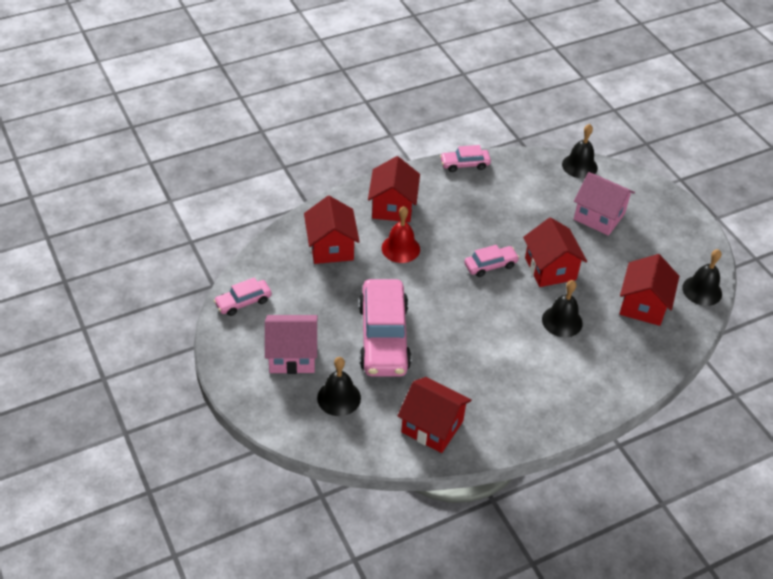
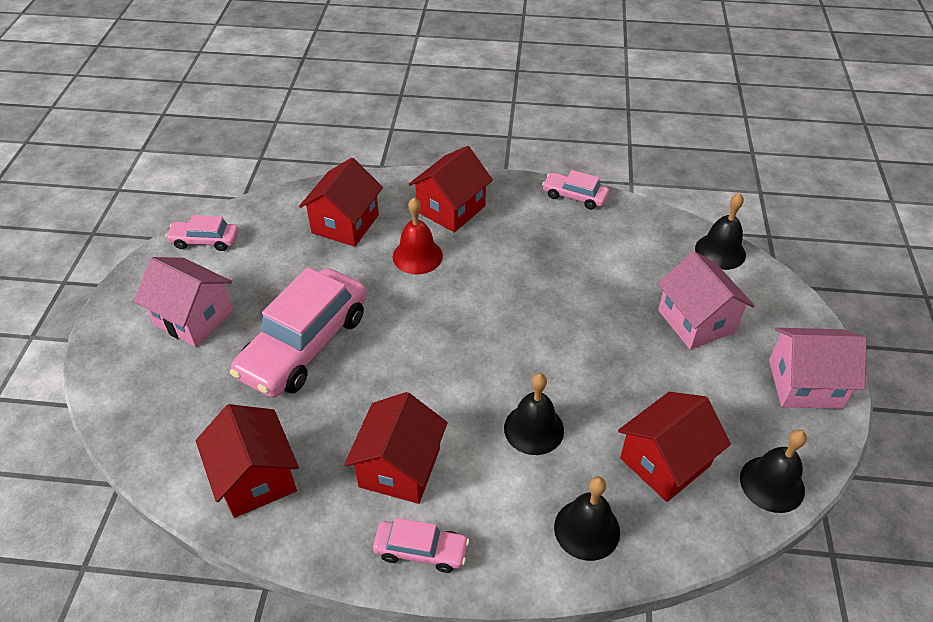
camera: 35 degrees right, 0 degrees up
black bell [317,357,361,416] -> black bell moved to [554,477,620,561]
pink car [464,245,519,277] -> pink car moved to [373,518,469,573]
red house [523,217,587,287] -> red house moved to [344,392,448,504]
none -> pink house [769,328,867,409]

